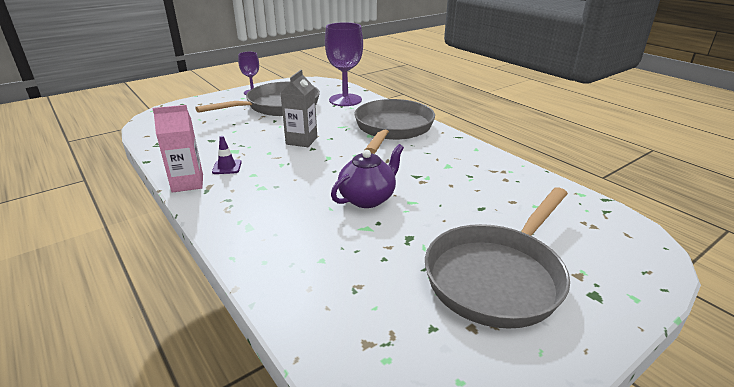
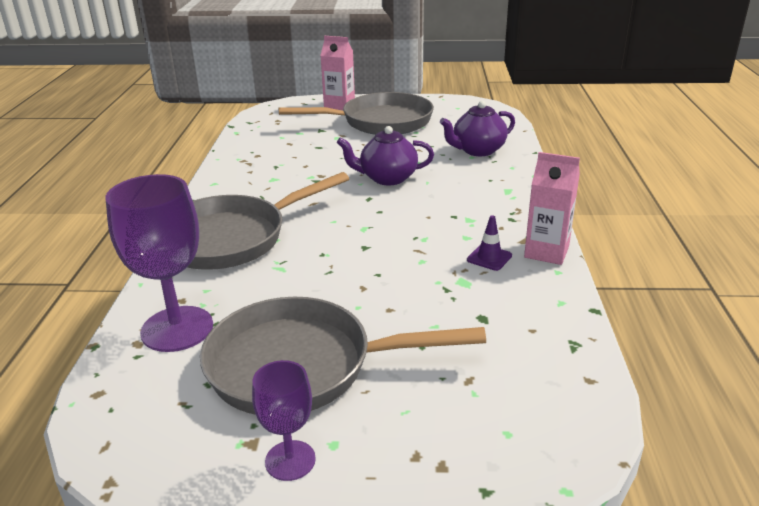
camera: 140 degrees left, 0 degrees up
grey carton [281,70,317,147] -> none
none -> pink carton [320,36,355,110]
none -> purple teapot [440,101,515,156]

